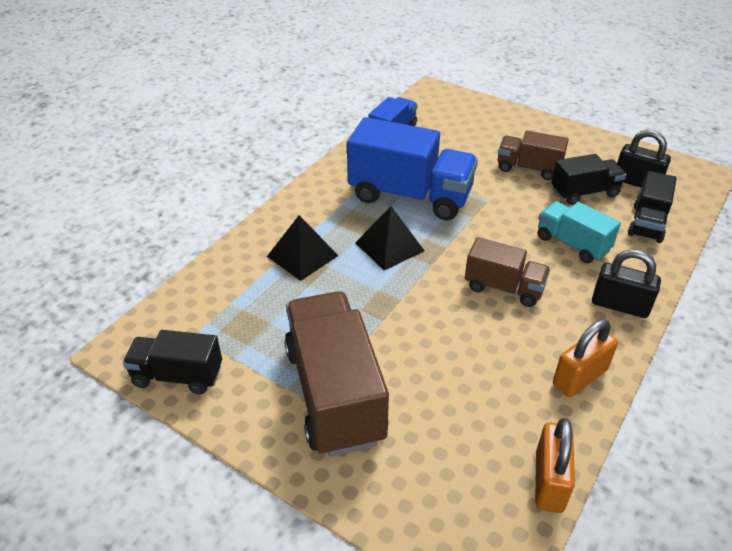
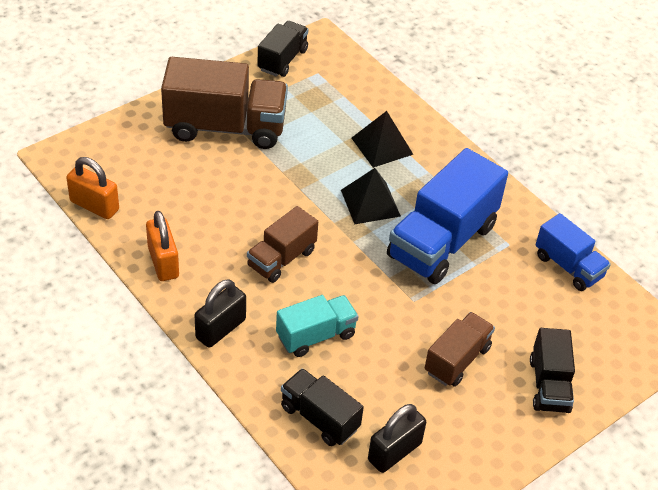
camera: 105 degrees right, 5 degrees up
black truck [551,154,627,205] -> black truck moved to [530,328,575,413]

